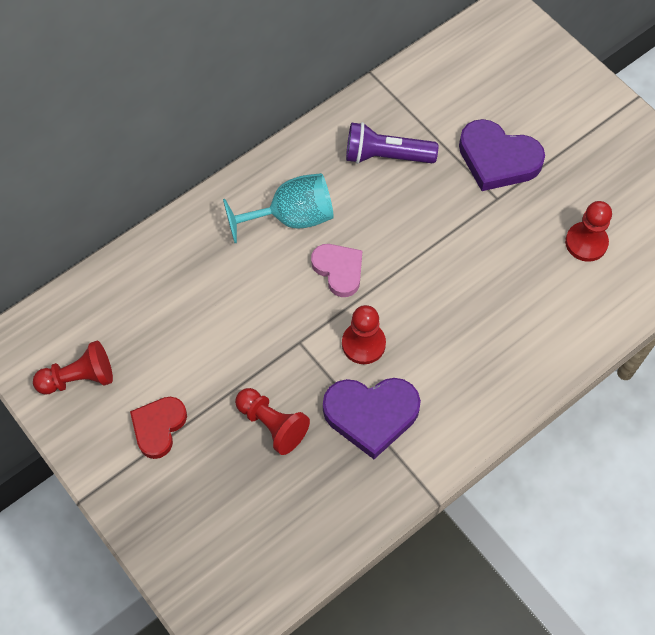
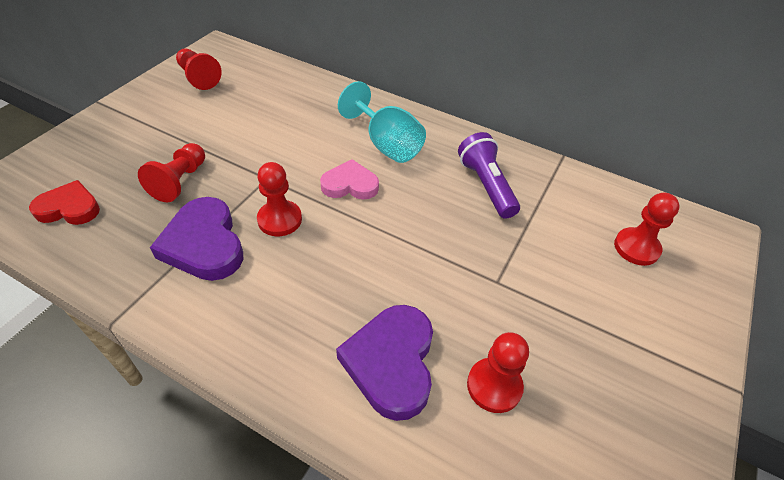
camera: 65 degrees right, 15 degrees down
red heart [130,397,187,459] -> red heart moved to [29,180,100,225]
pink heart [311,244,362,297] -> pink heart turned 120 degrees counterclockwise [320,159,379,200]
purple heart [459,119,545,191] -> purple heart moved to [336,305,433,421]
none -> red pawn [614,192,680,266]

